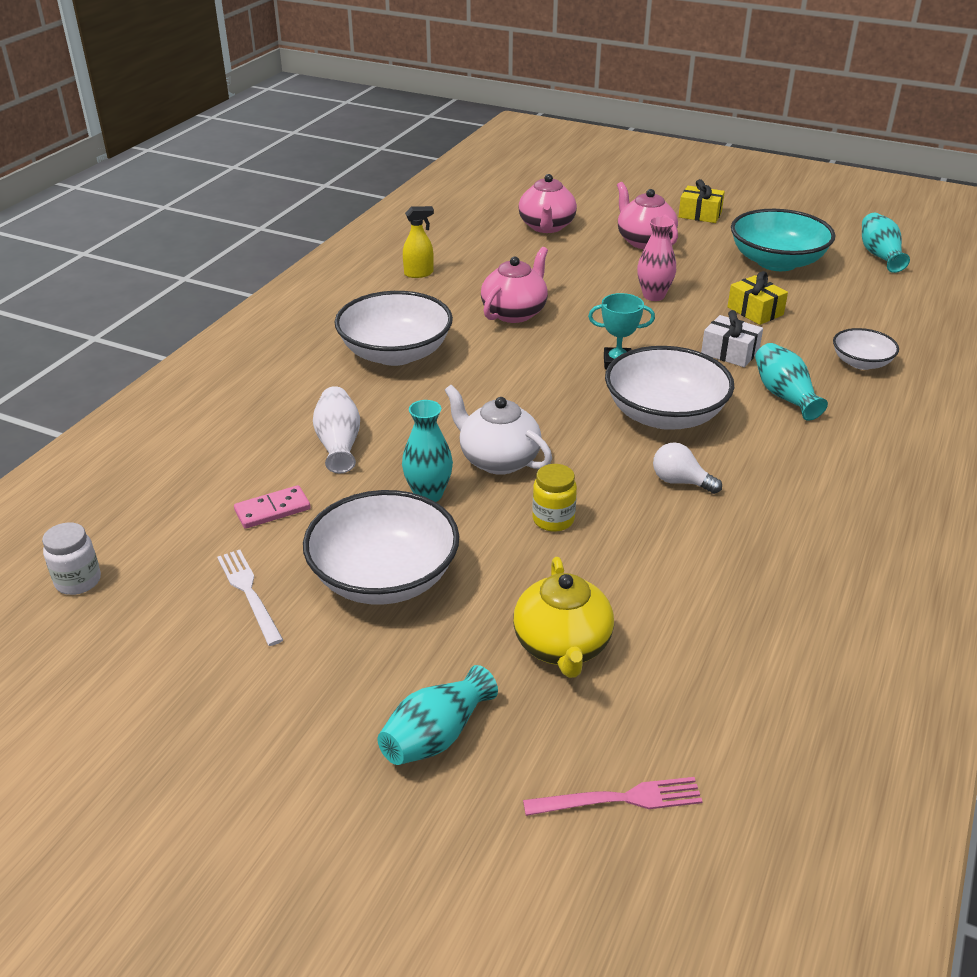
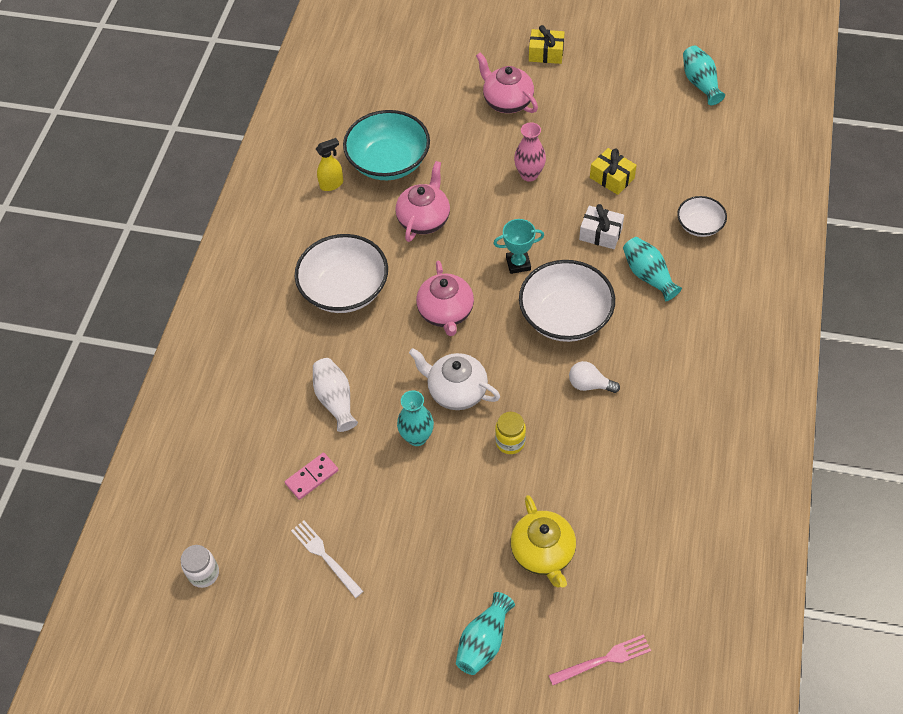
camera: 10 degrees left, 20 degrees up
white bowl [303,490,459,605] -> none
pink teapot [518,174,577,233] -> pink teapot moved to [416,260,474,336]
turquoise bowl [731,209,836,271] -> turquoise bowl moved to [343,110,430,180]

